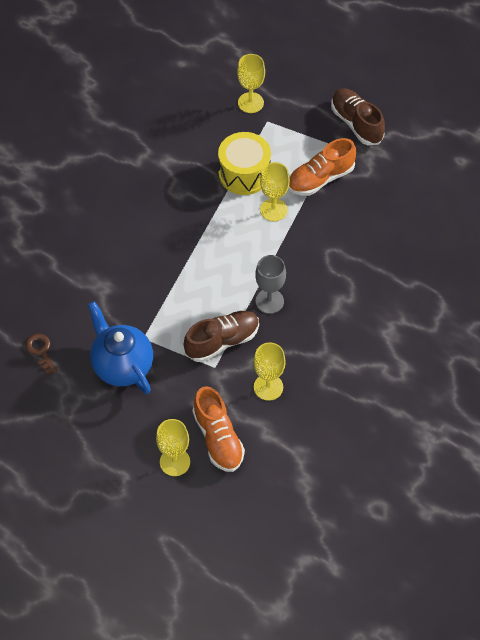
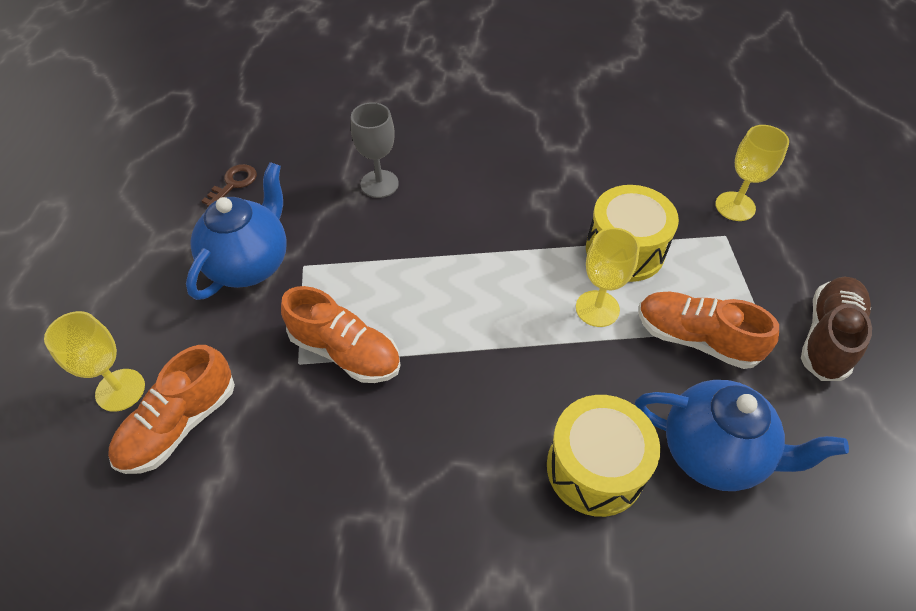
camera: 60 degrees right, 5 degrees down
brown shoe [184,311,259,362] -> orange shoe [281,286,400,383]
yellow goblet [253,342,286,401] -> none
grey goblet [255,255,286,314] -> grey goblet moved to [351,102,399,198]
none -> yellow drum [547,395,660,517]
none -> blue teapot [635,380,849,491]

